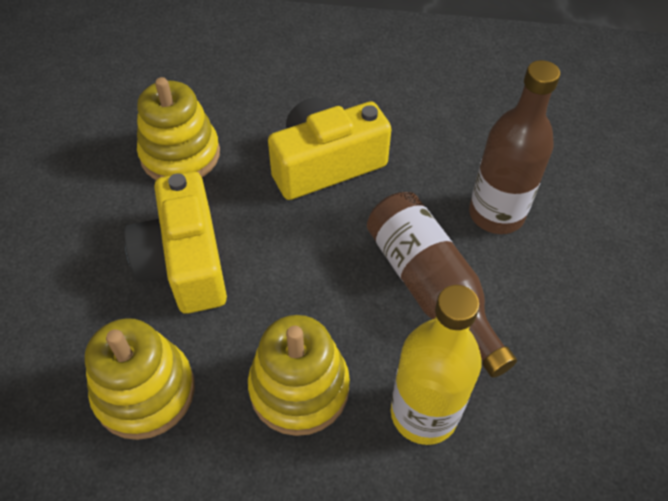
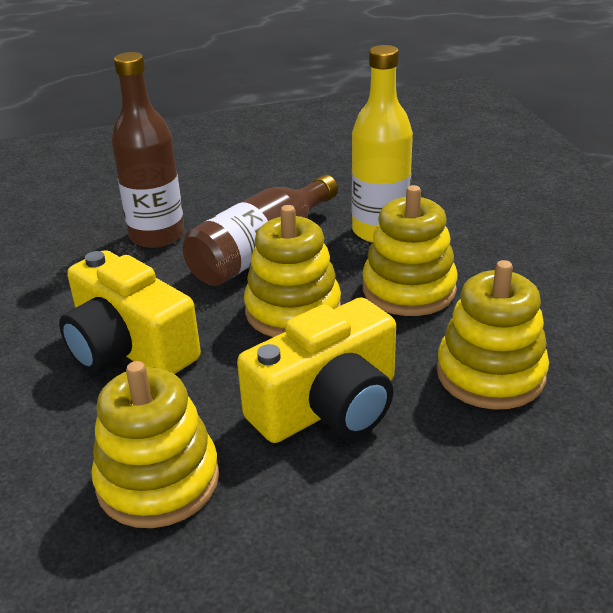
camera: 110 degrees left, 20 degrees down
none -> yellow stacking toy [244,205,341,337]

